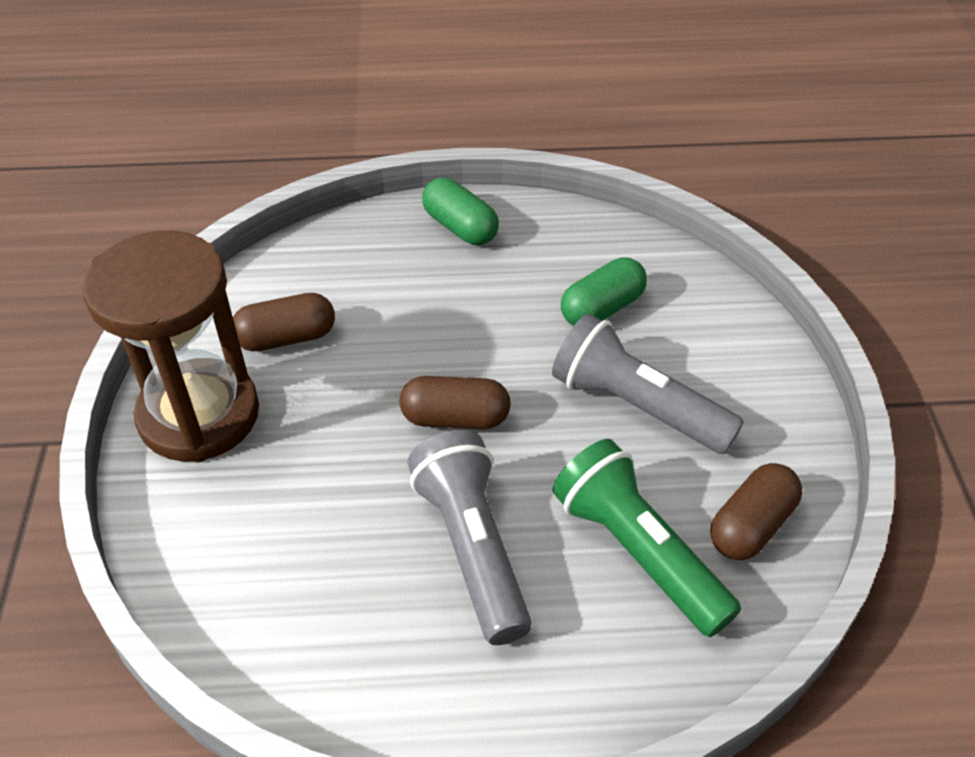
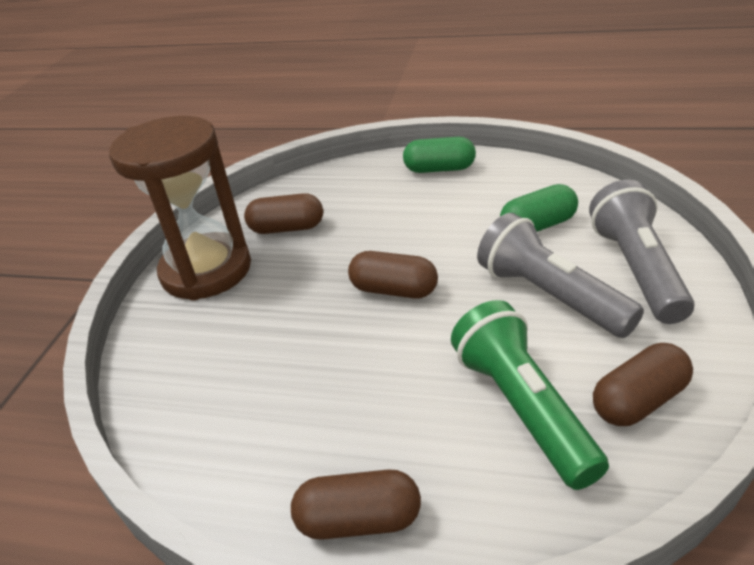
camera: 20 degrees right, 10 degrees down
grey flashlight [407,430,532,645] -> grey flashlight moved to [589,180,695,324]
green capsule [422,178,499,245] -> green capsule turned 60 degrees counterclockwise [403,137,476,173]
none -> brown capsule [291,469,421,540]

